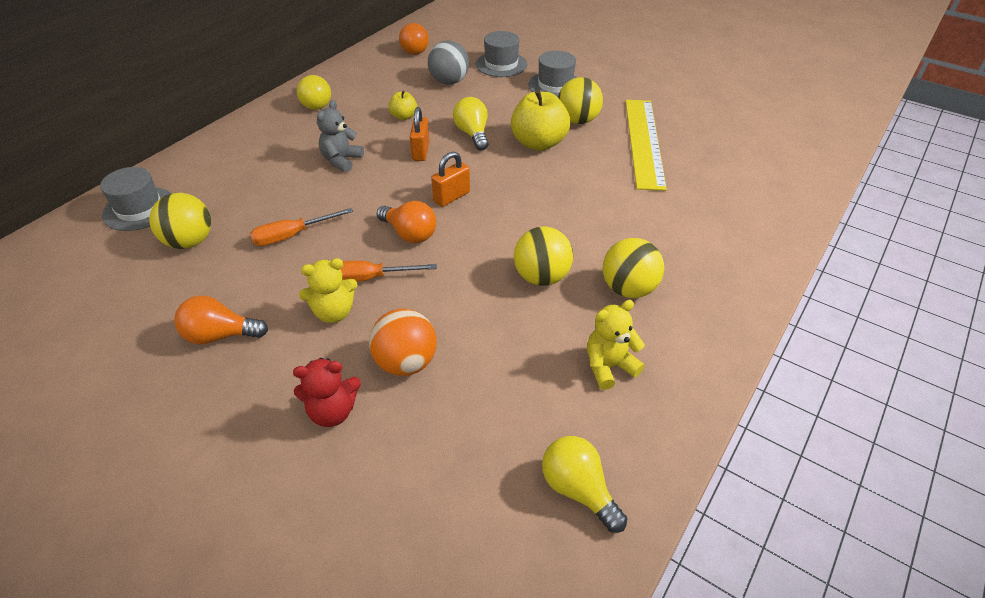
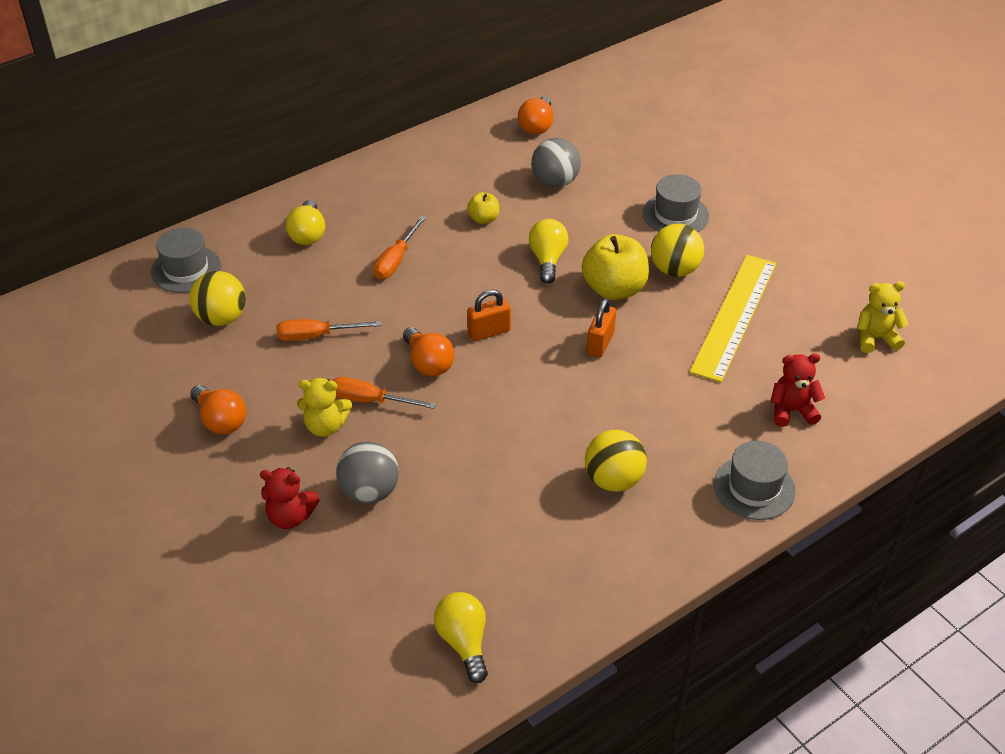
camera: 20 degrees right, 0 degrees up
orange light bulb [174,295,268,345] -> orange light bulb turned 150 degrees counterclockwise [190,385,246,434]
yellow light bulb [297,75,331,110] -> yellow light bulb moved to [286,200,325,245]
grey teddy bear [317,100,364,172] -> orange screwdriver [373,216,426,279]
orange ball [369,309,437,376] -> grey ball [336,441,399,504]
orange padlock [410,107,430,161] -> orange padlock moved to [587,298,616,358]
grey hat [476,31,527,77] -> grey hat moved to [714,441,796,520]
yellow ball [514,226,573,286] -> none
yellow teddy bear [587,300,645,390] -> yellow teddy bear moved to [857,281,909,353]
none -> red teddy bear [770,353,825,427]

